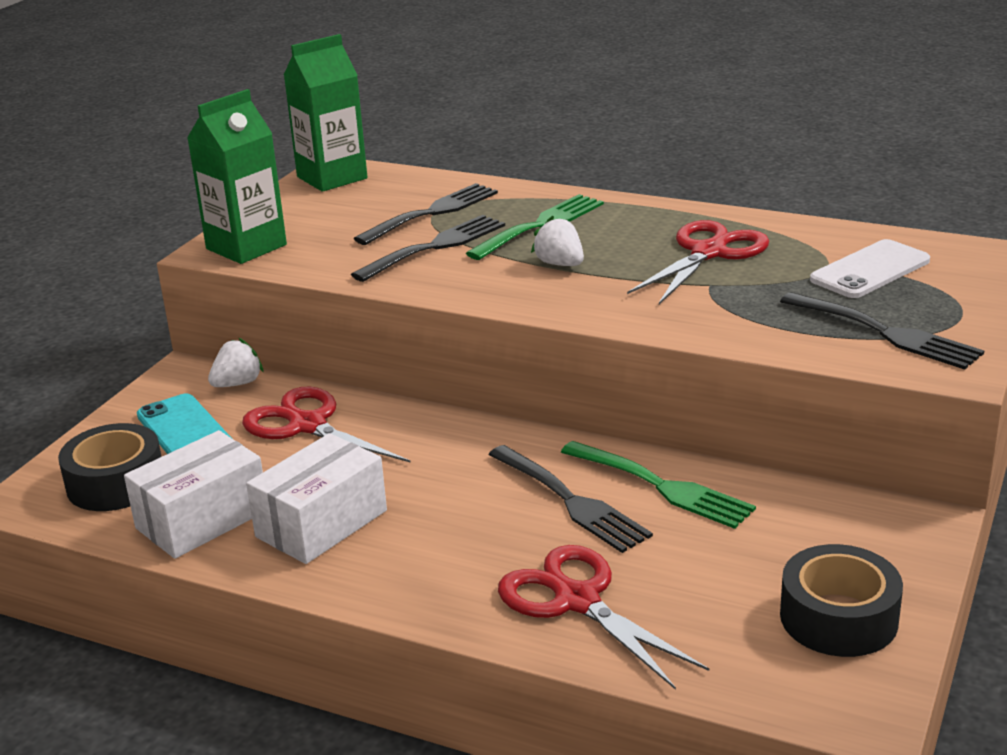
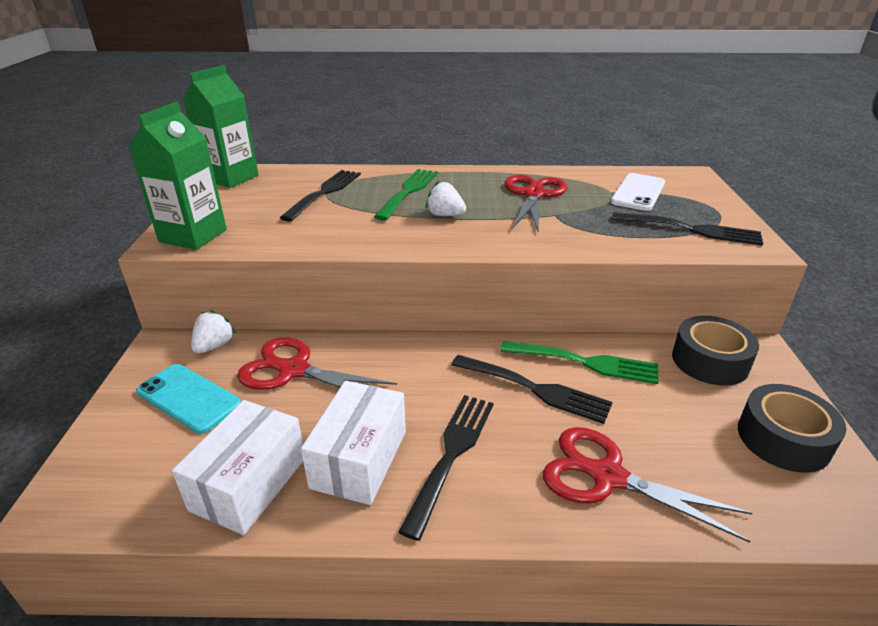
camera: 25 degrees left, 5 degrees up
black tape [58,423,162,511] -> black tape moved to [672,316,759,386]
black fork [351,215,505,282] -> black fork moved to [398,395,494,541]

